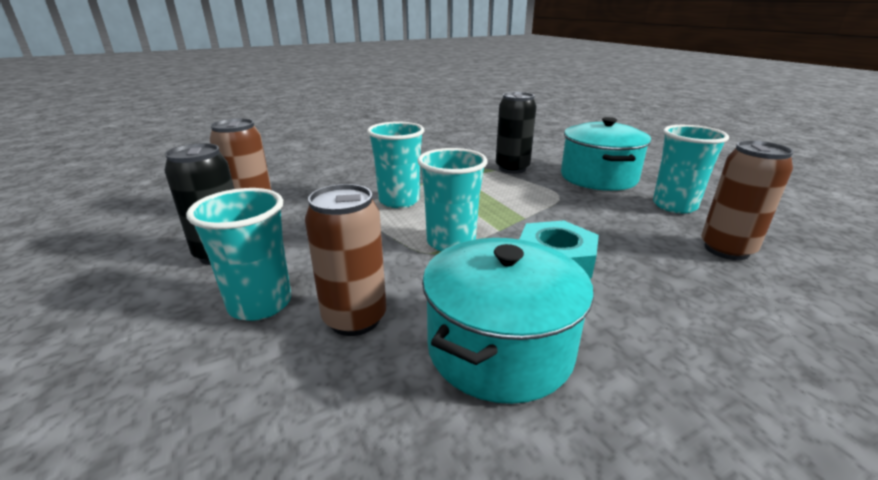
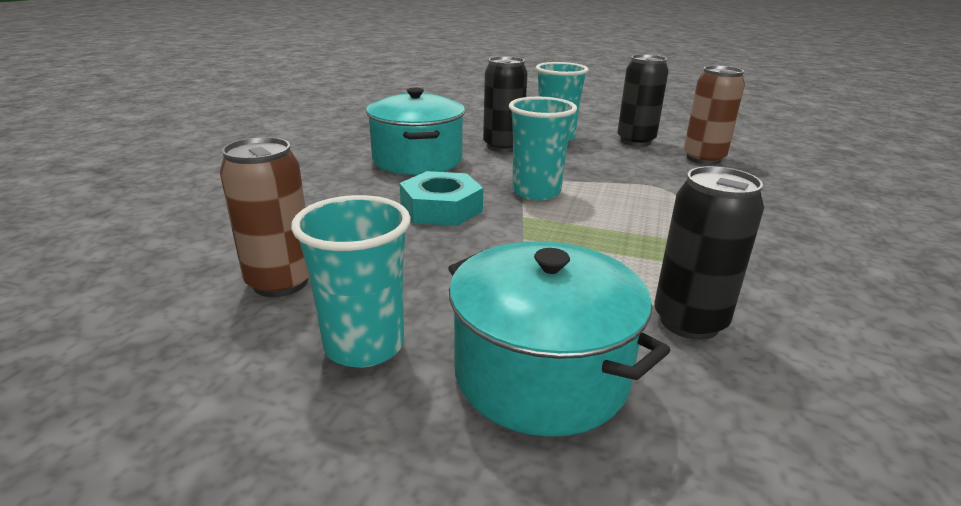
camera: 135 degrees right, 0 degrees up
brown can [305,184,386,336] -> black can [483,56,528,152]
turquoise cup [367,122,425,208] -> none

